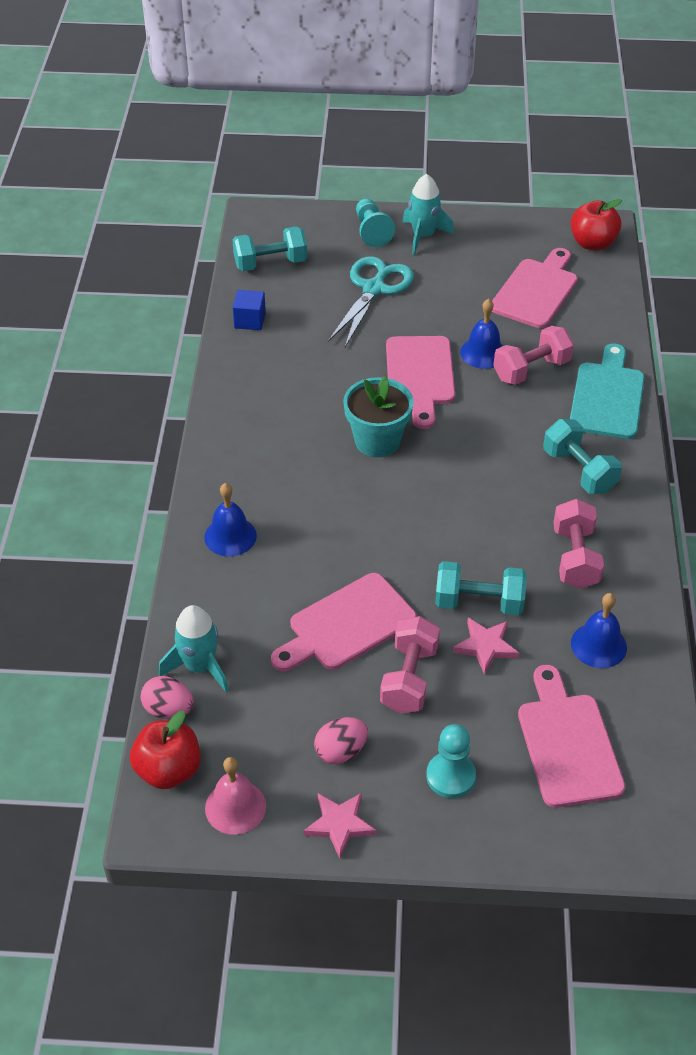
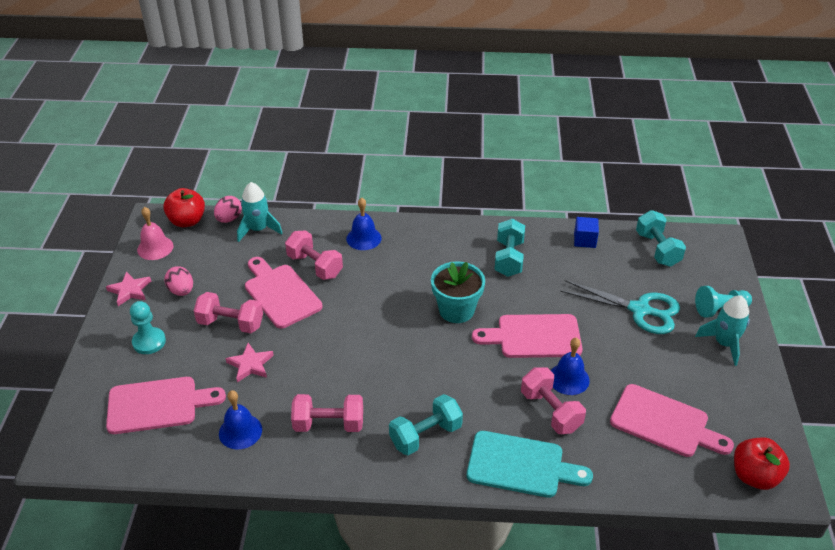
camera: 90 degrees right, 5 degrees down
turquoise dumbbell [435,561,527,615] -> turquoise dumbbell moved to [494,219,525,277]
none -> pink dumbbell [285,230,343,280]

